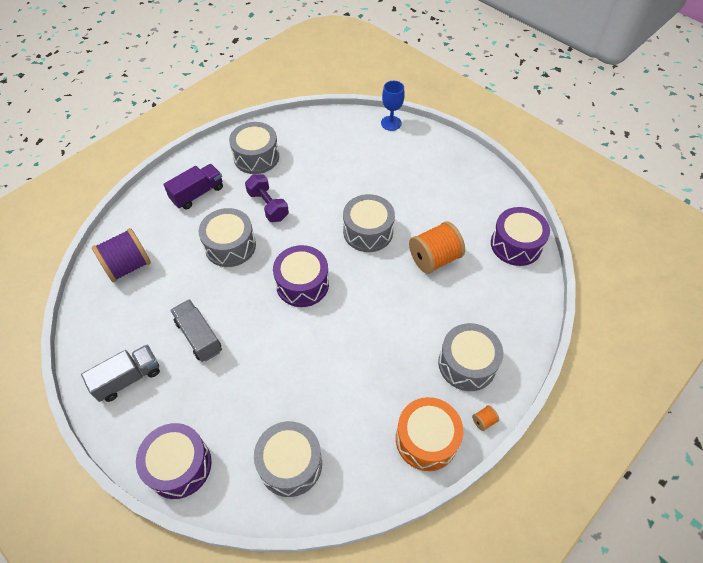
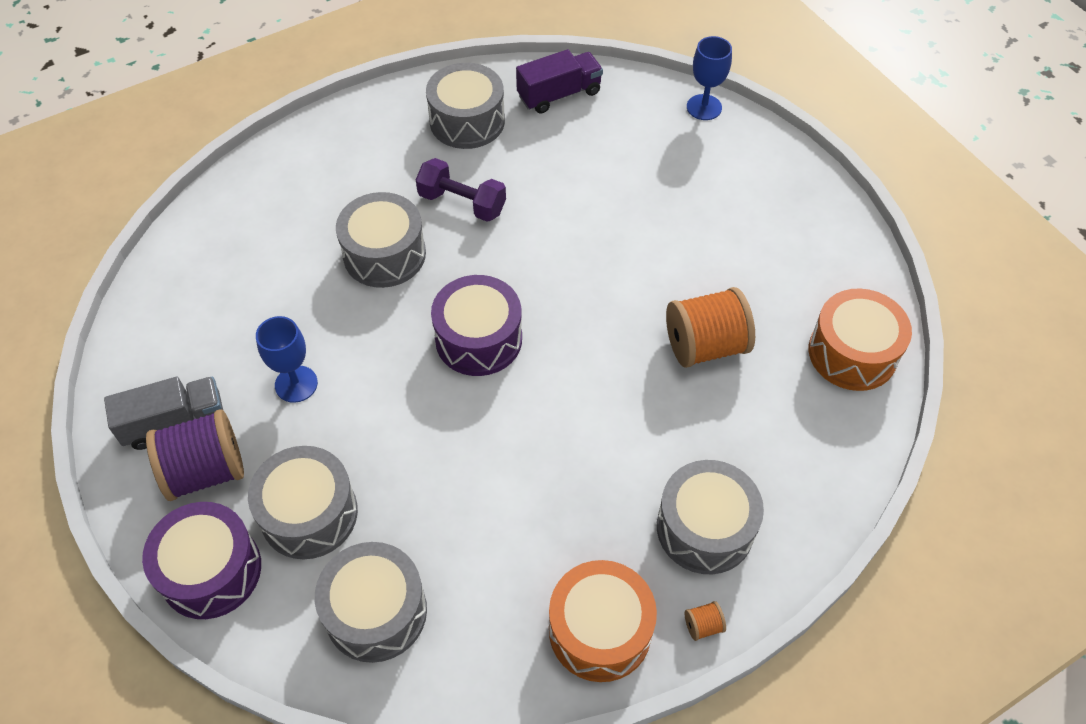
camera: 15 degrees right, 0 degrees up
purple spool [92,228,151,282] -> purple spool moved to [146,409,244,501]
purple truck [163,164,223,209] -> purple truck moved to [516,49,603,114]
grey truck [170,299,222,362] -> blue goblet [256,316,318,403]
purple dumbbell [245,174,289,222] -> purple dumbbell turned 45 degrees counterclockwise [416,158,506,222]
grey drum [343,194,395,252] -> grey drum moved to [248,446,358,559]
purple drum [491,207,550,266] -> orange drum [809,289,912,391]

